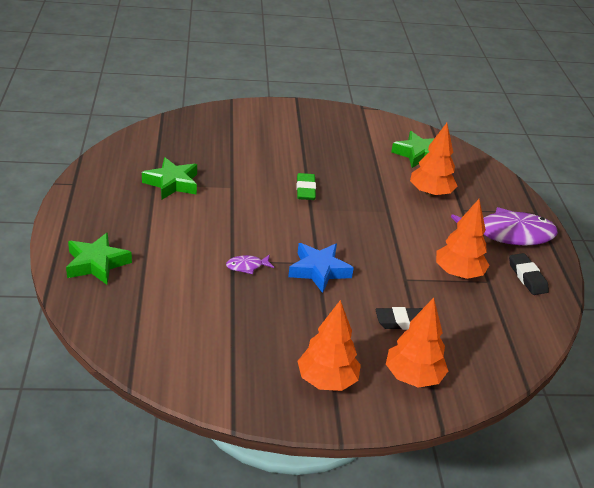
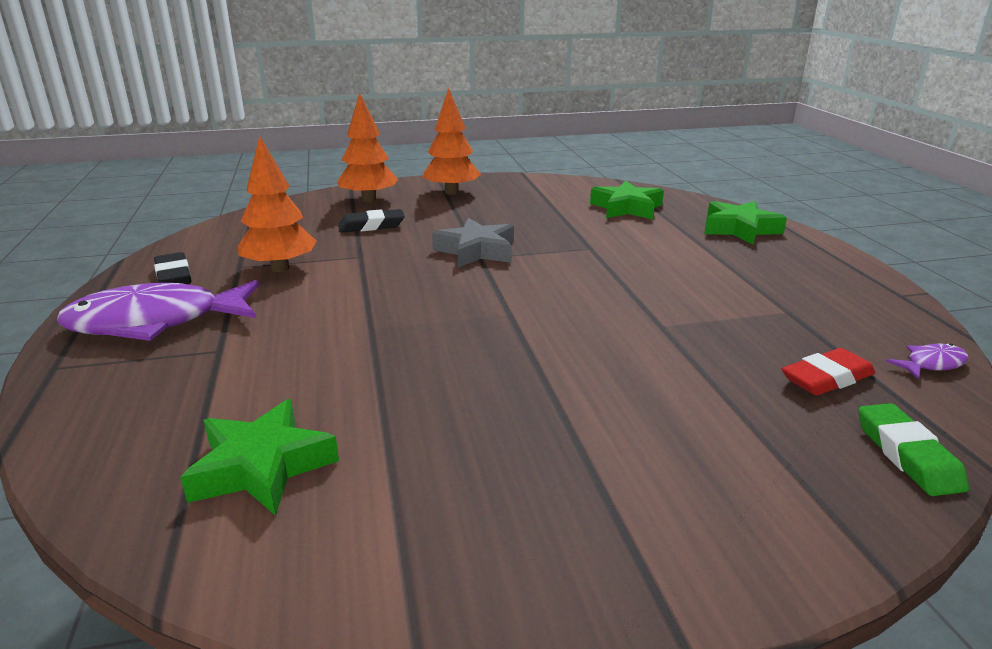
camera: 175 degrees right, 10 degrees down
green star [142,157,197,200] -> green star moved to [590,181,664,219]
purple fish [226,255,274,274] -> purple fish moved to [886,344,968,379]
blue star [288,243,354,293] -> grey star [432,218,514,268]
green eraser [297,173,316,200] -> green eraser moved to [858,403,969,496]
orange tree [410,123,457,197] -> none
none -> red eraser [782,348,875,396]

